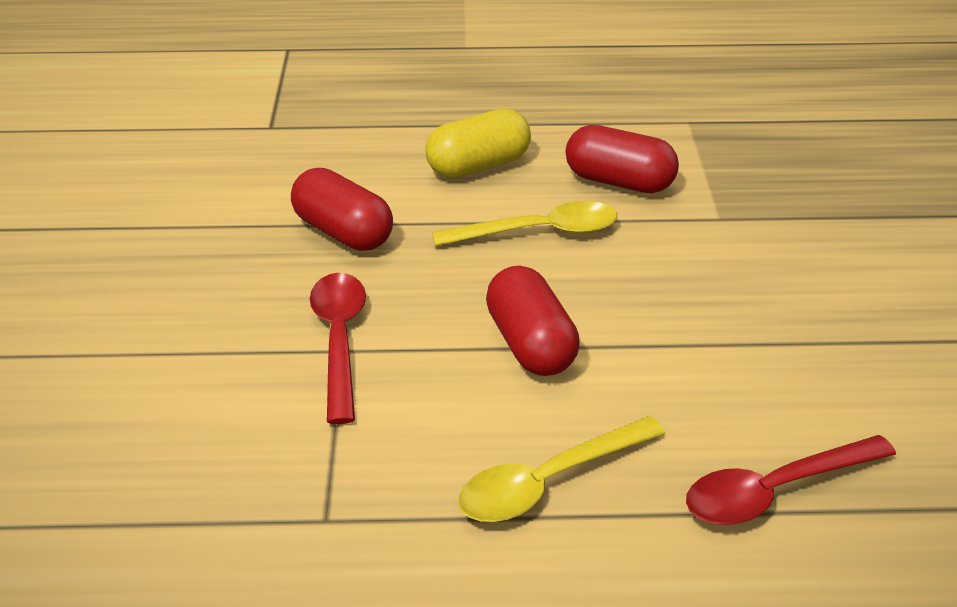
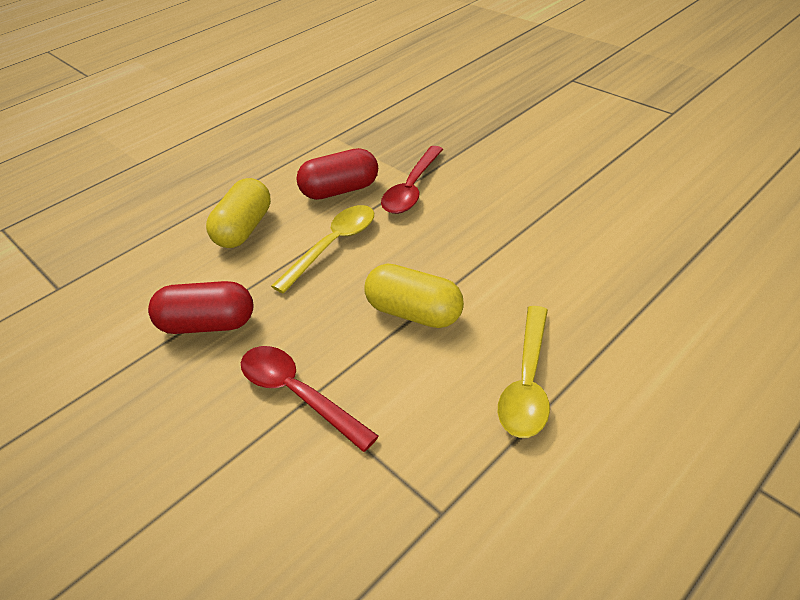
camera: 40 degrees left, 5 degrees up
red capsule [486,266,580,376] -> yellow capsule [364,264,464,328]
red spoon [686,435,896,525] -> red spoon moved to [381,146,443,214]

